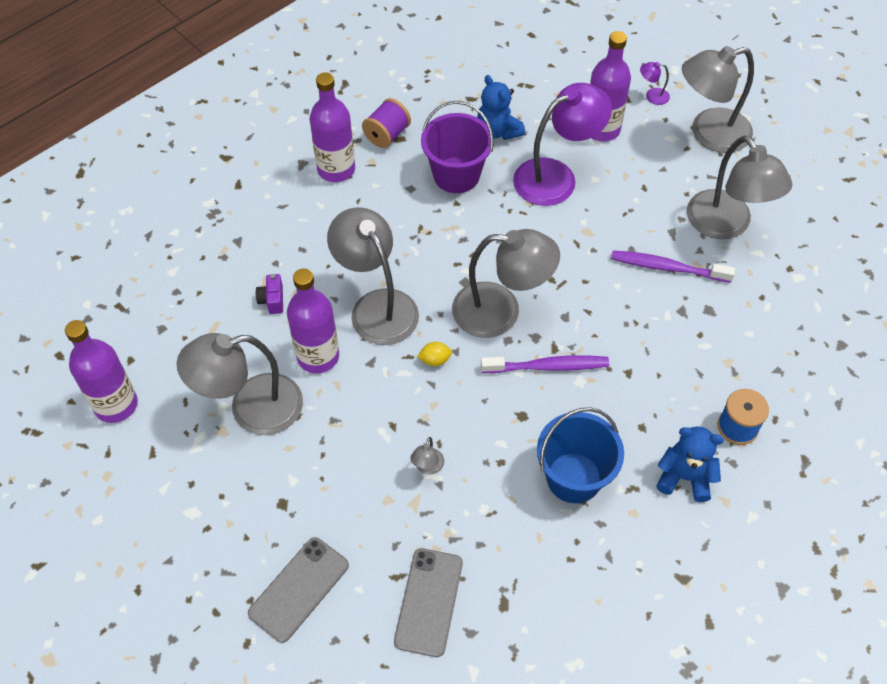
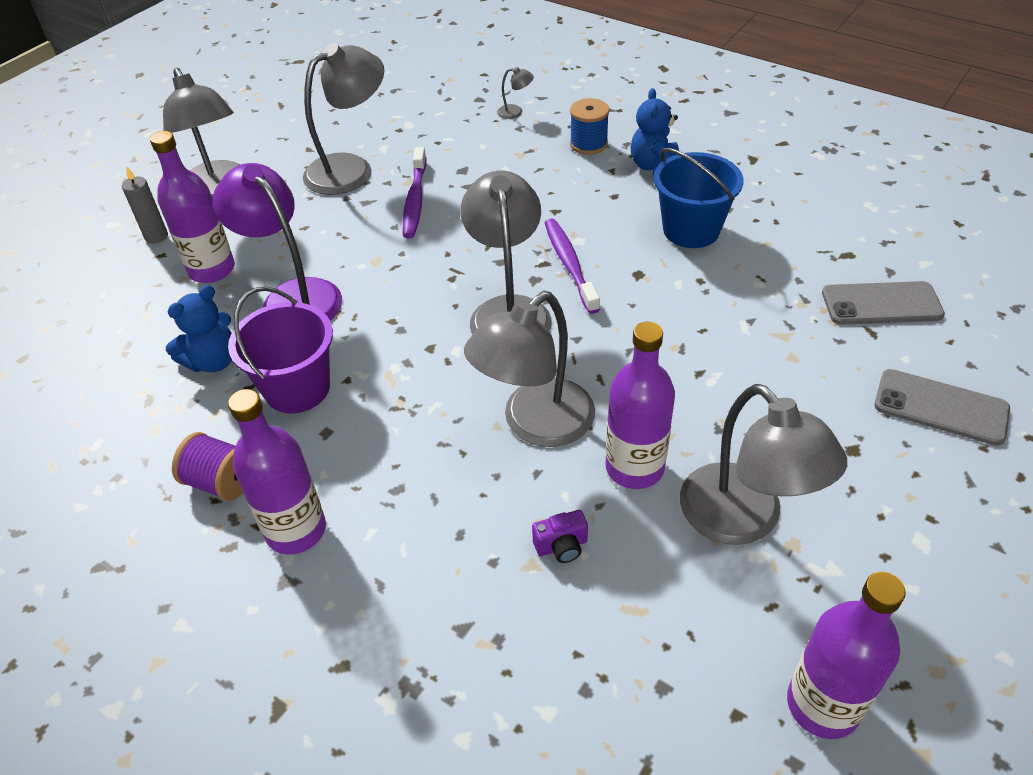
camera: 100 degrees left, 10 degrees down
grey lamp [411,437,444,475] -> grey lamp moved to [497,67,534,119]
yellow lemon [417,342,452,366] -> none
purple lamp [640,62,670,105] -> grey candle [122,166,168,244]

